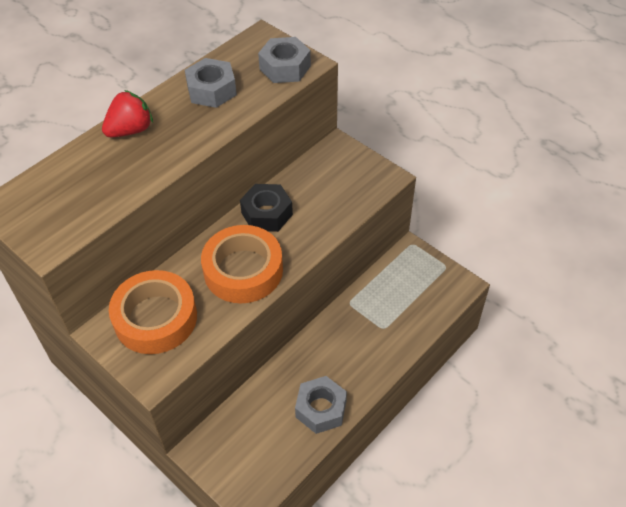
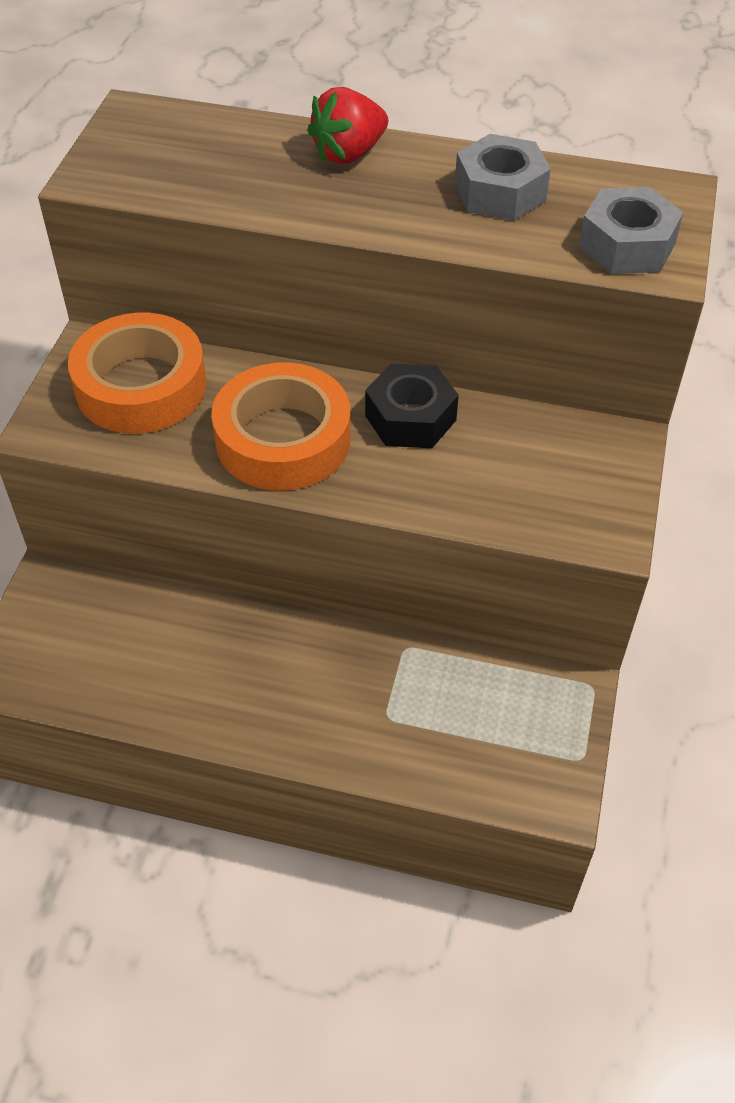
camera: 60 degrees right, 0 degrees up
red strawberry [102,90,153,137] -> red strawberry turned 120 degrees clockwise [307,87,388,164]
grey nut [295,376,347,434] -> none

